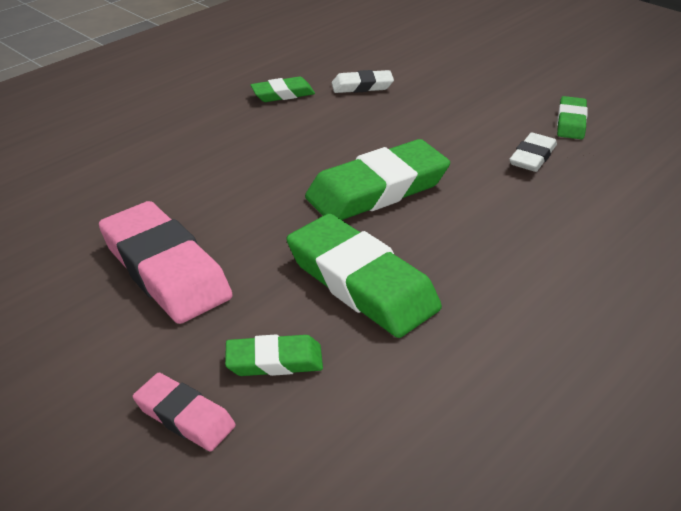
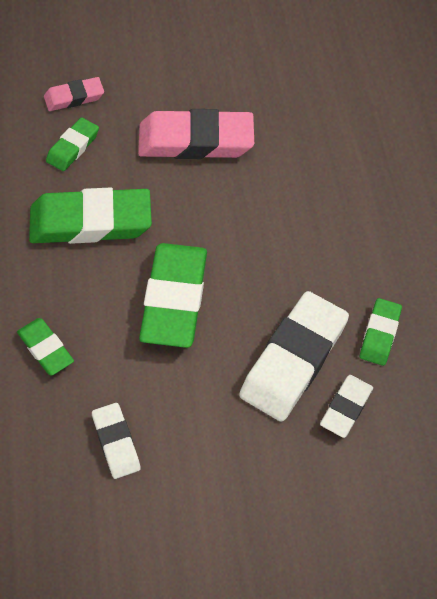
camera: 125 degrees right, 20 degrees up
green eraser [557,96,588,139] -> green eraser moved to [17,318,74,376]
none -> white eraser [239,291,349,422]

